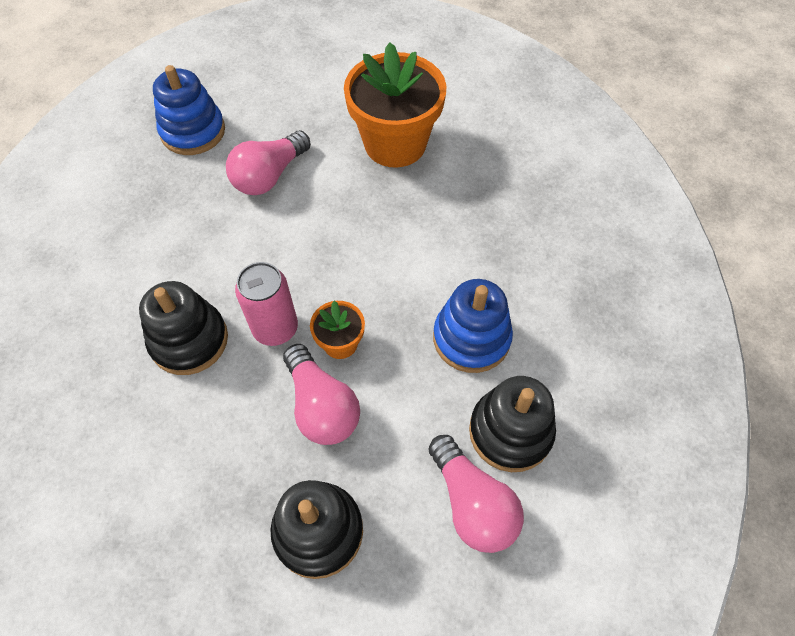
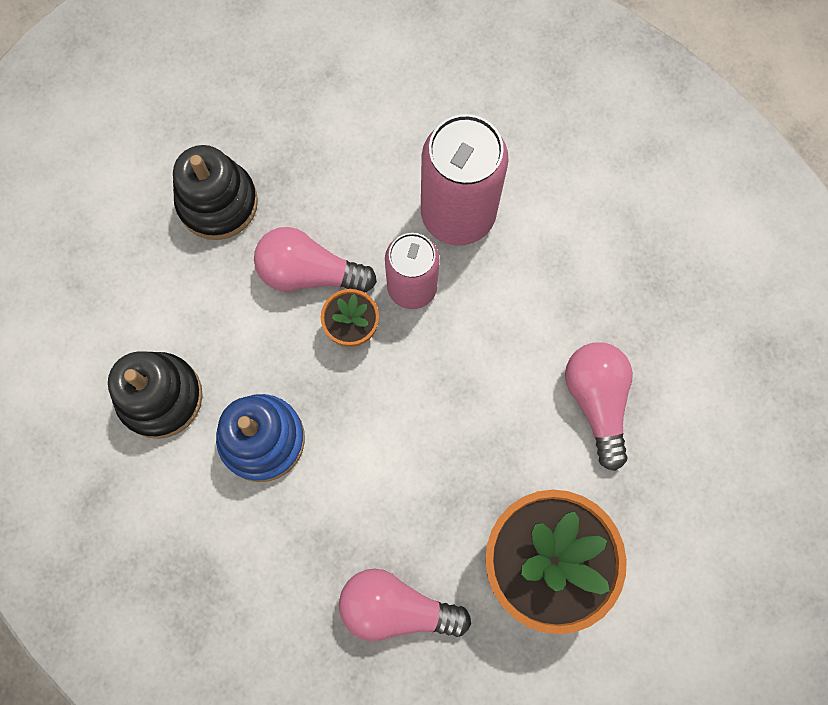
camera: 130 degrees right, 15 degrees up
black stacking toy [139,281,228,375] -> pink can [421,114,508,245]
blue stacking toy [153,65,225,155] -> none
pink light bulb [429,435,524,553] -> pink light bulb moved to [339,569,471,641]

